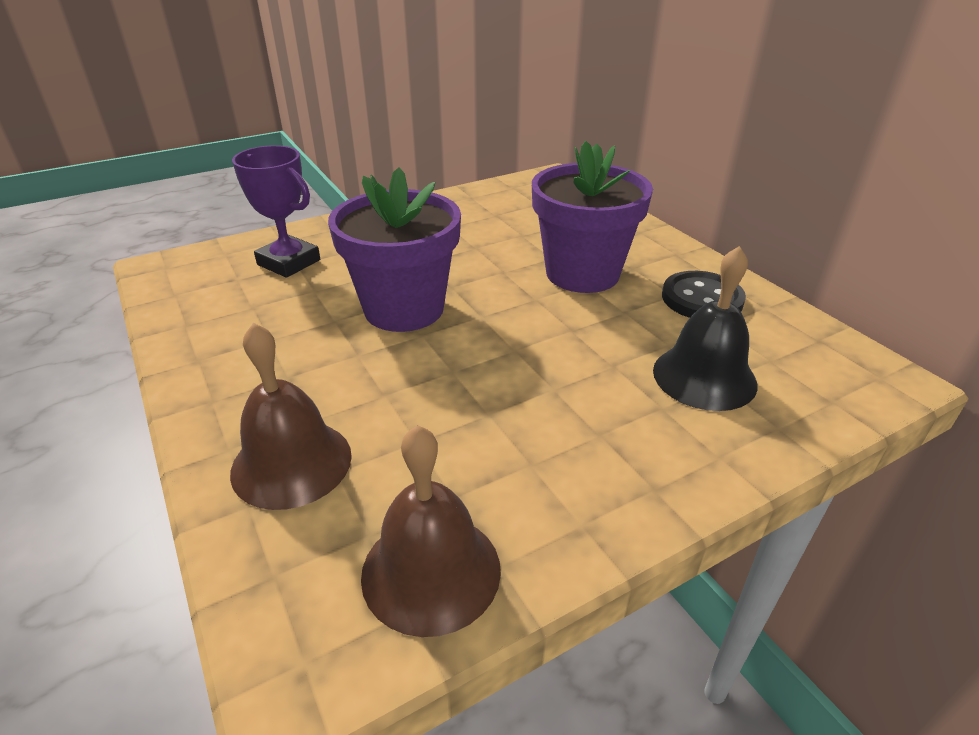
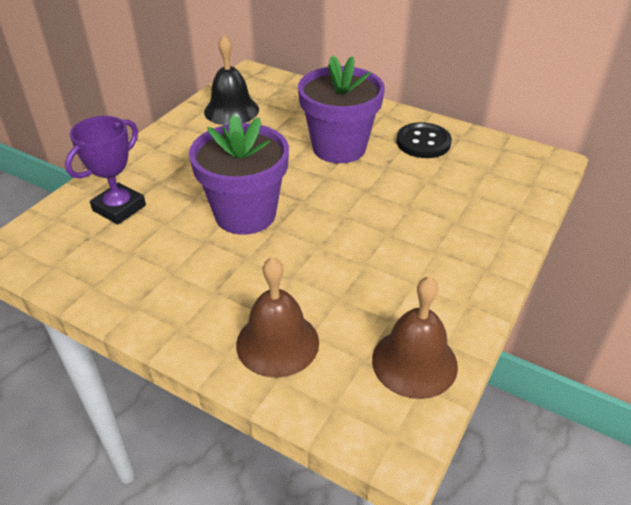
camera: 30 degrees left, 5 degrees up
purple trophy [232,145,320,278] -> purple trophy turned 60 degrees counterclockwise [65,116,146,225]
black bell [653,246,757,411] -> black bell moved to [204,35,259,125]

